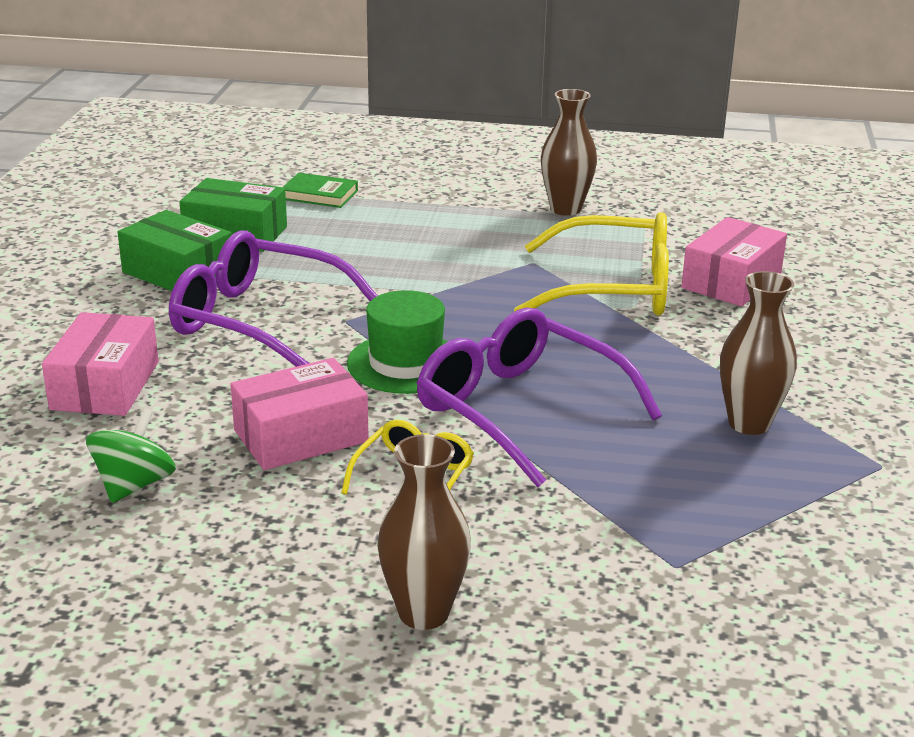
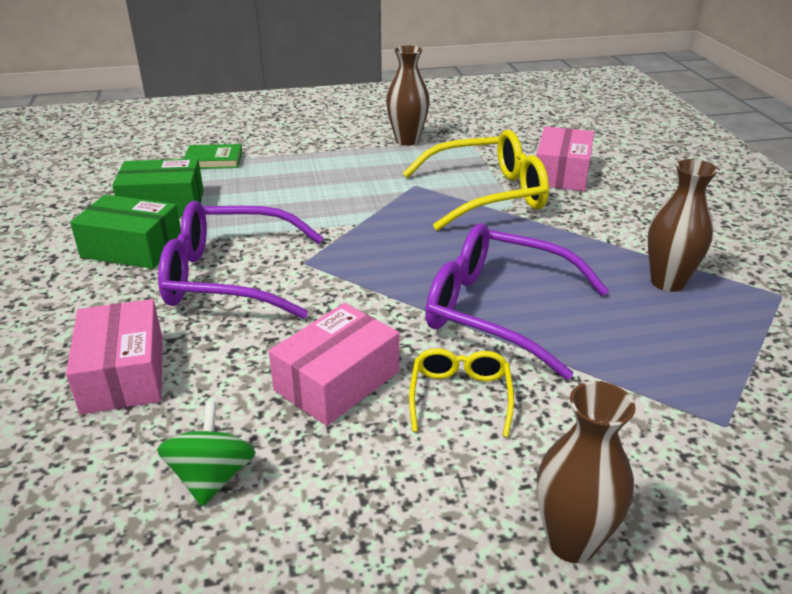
camera: 20 degrees left, 5 degrees up
green hat [347,290,448,394] -> none

